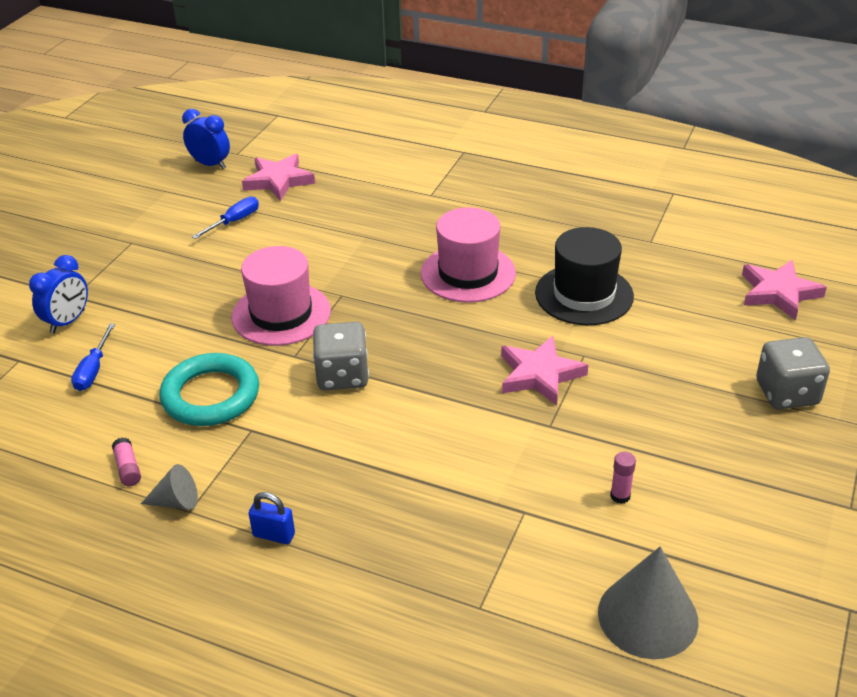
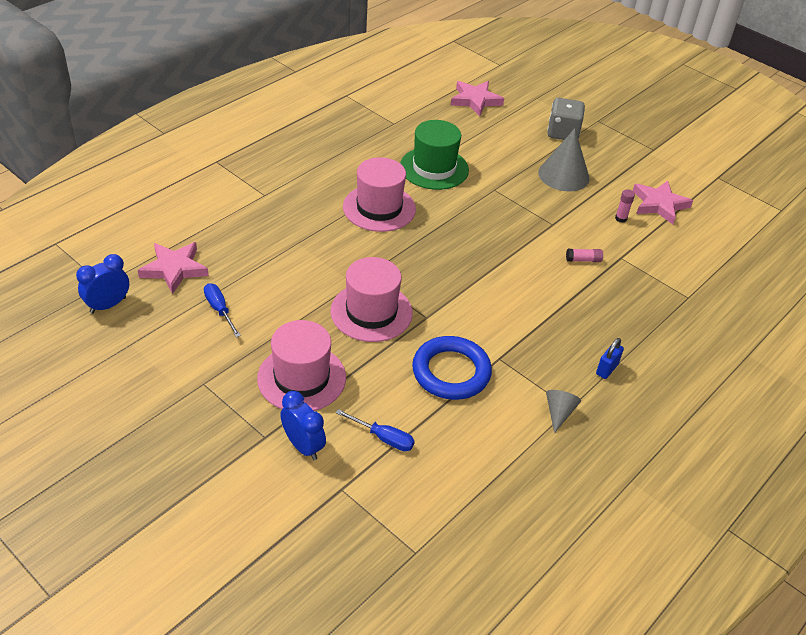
camera: 75 degrees left, 5 degrees up
pink glue stick [112,437,141,486] -> pink glue stick moved to [566,249,603,262]
turquoise ring [159,353,259,426] -> blue ring [412,336,492,400]
grey dice [313,322,369,390] -> none
pink star [501,336,588,406] -> pink star moved to [633,181,693,224]
black hat [535,227,634,325] -> green hat [400,120,469,190]
grey cone [598,547,699,659] -> grey cone moved to [538,129,590,191]
none -> pink hat [257,320,346,411]

